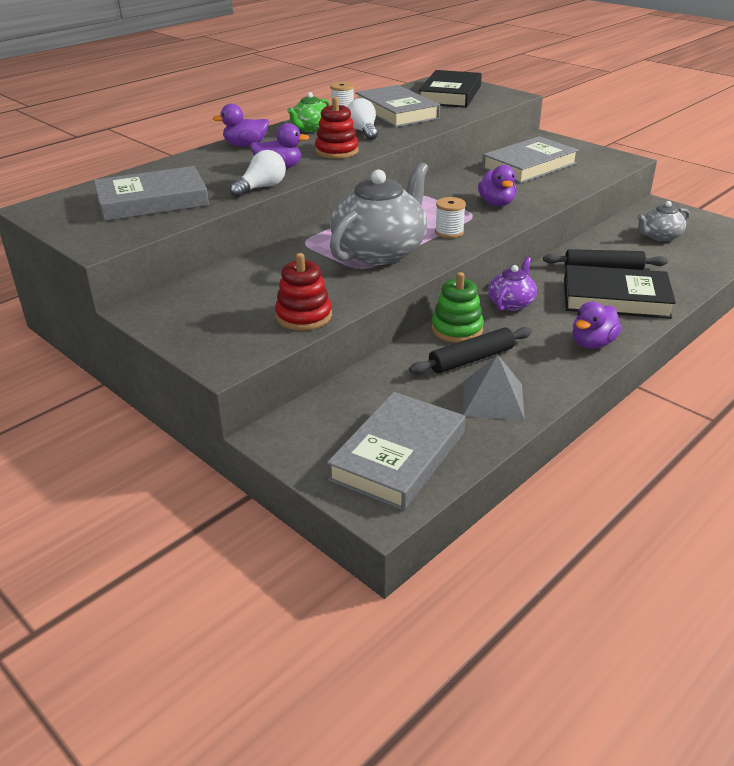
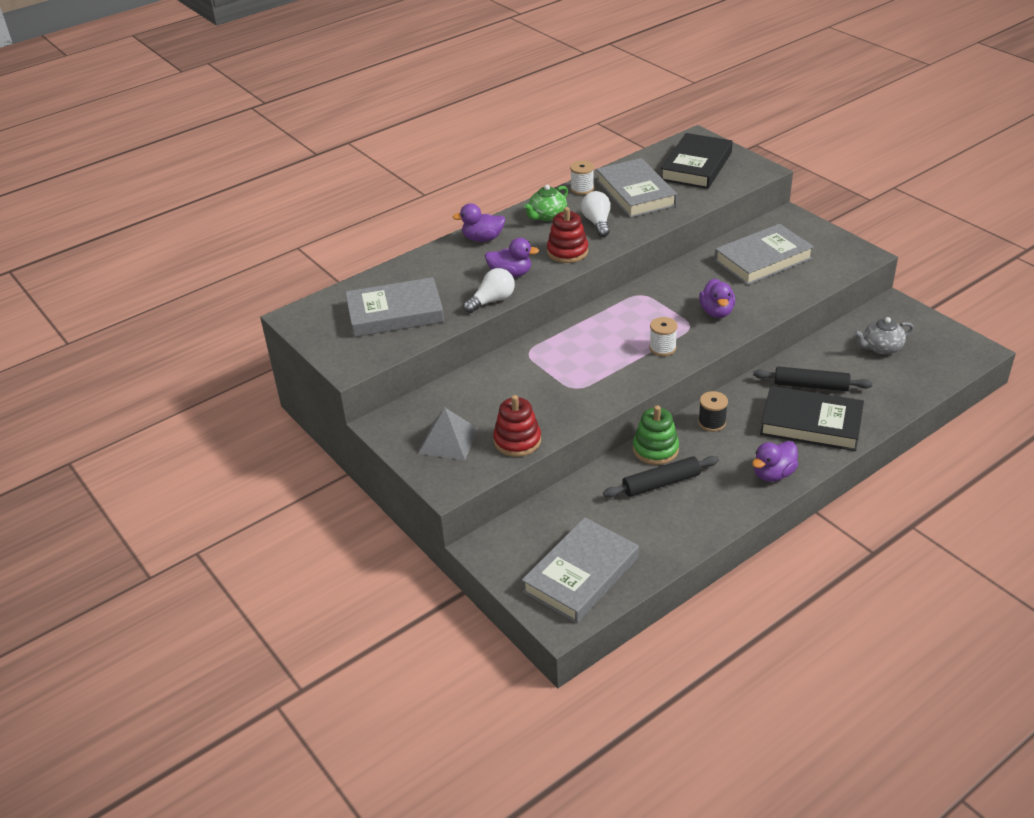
camera: 10 degrees right, 5 degrees up
grey teapot [330,162,428,265] -> none
grey pyramid [463,355,525,420] -> grey pyramid moved to [418,408,478,460]
purple teapot [488,257,537,311] -> black spool [698,391,728,432]

